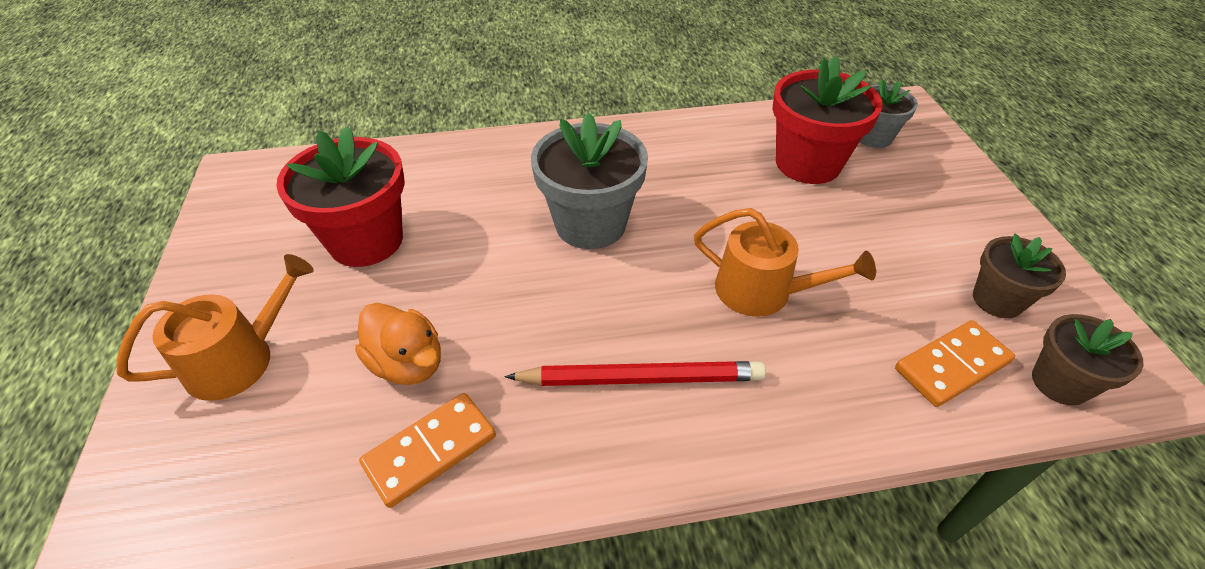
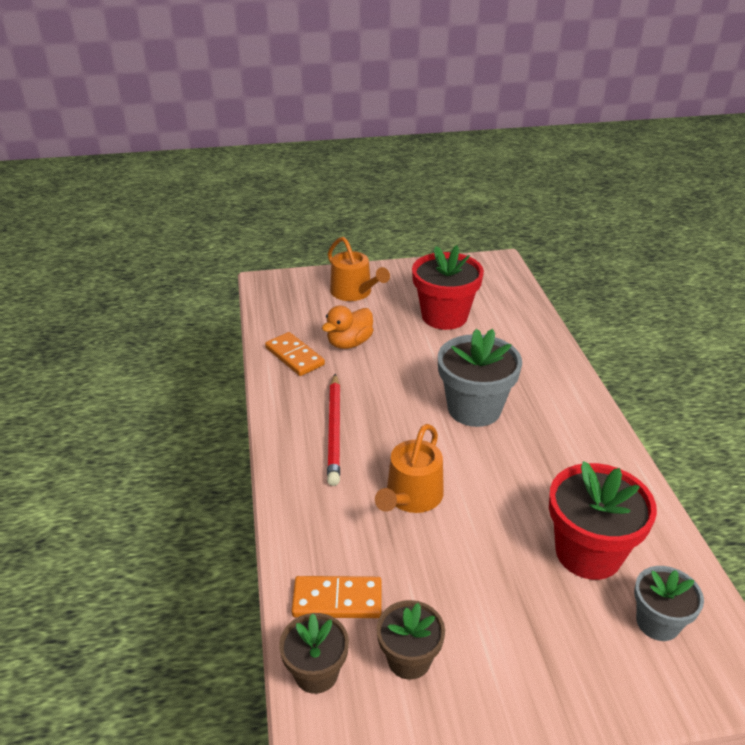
camera: 90 degrees right, 10 degrees down
orange domino [895,320,1015,407] -> orange domino turned 60 degrees counterclockwise [291,576,382,618]

